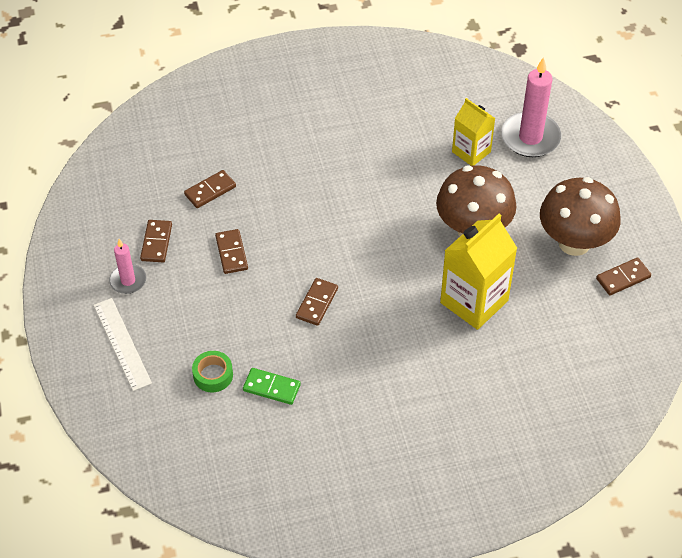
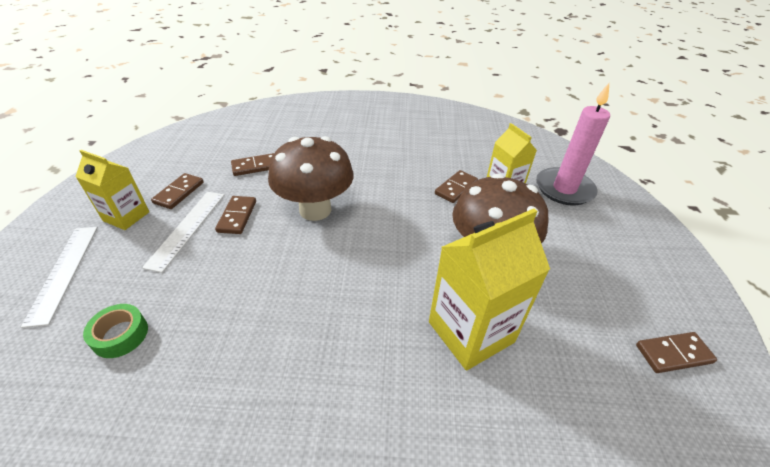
camera: 15 degrees right, 10 degrees down
pink candle [109,239,146,294] -> yellow carton [75,150,149,230]
green domino [243,368,301,405] -> none
brown domino [296,278,338,326] -> brown domino moved to [435,170,478,203]
brown mushroom [540,177,621,256] -> brown mushroom moved to [268,136,354,221]
none -> white ruler [142,192,224,273]

